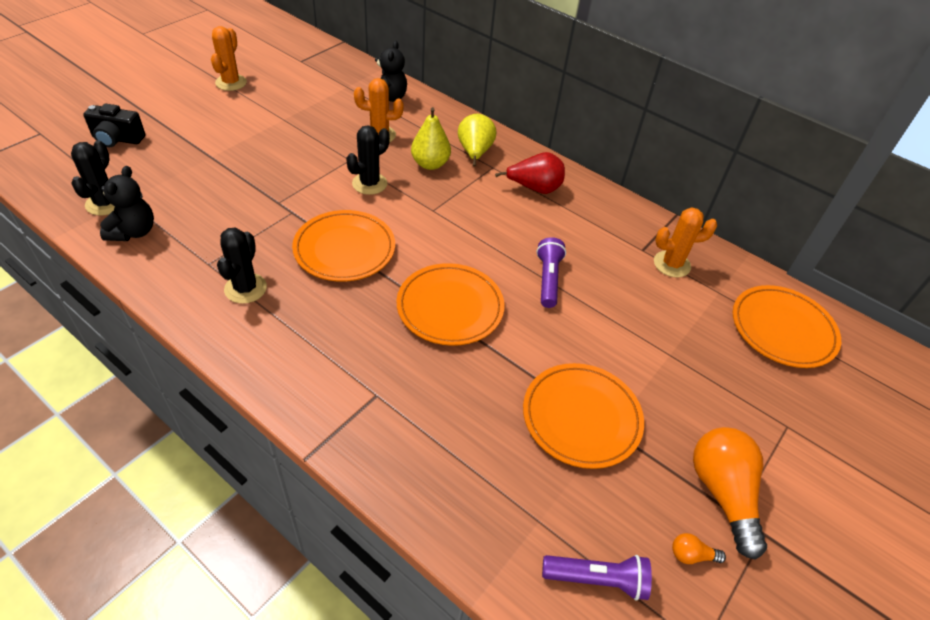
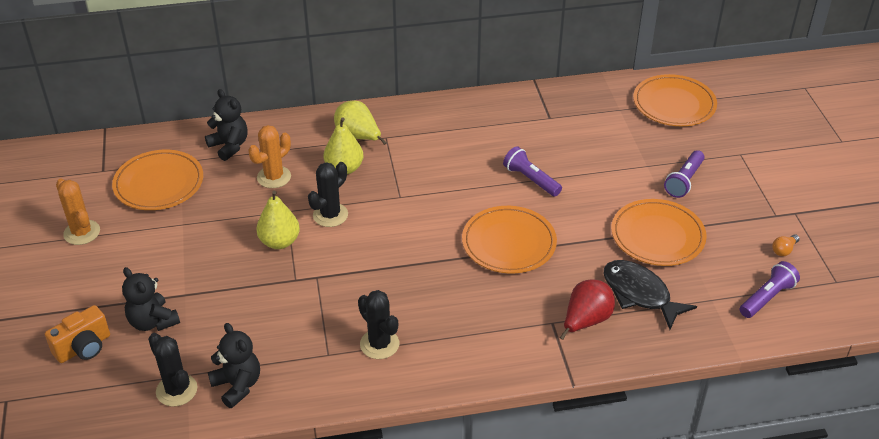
camera: 45 degrees left, 5 degrees down
black camera [83,104,145,147] -> orange camera [45,305,110,363]
orange plate [292,210,395,282] -> orange plate moved to [112,150,203,210]
black cactus [346,125,390,195] -> black cactus turned 45 degrees clockwise [308,162,348,227]
red pear [495,152,565,194] -> red pear moved to [560,280,615,340]
orange cactus [654,207,717,278] -> none
orange light bulb [693,427,767,560] -> none
none -> black teddy bear [122,267,180,331]
none -> yellow pear [256,191,300,249]
none -> black fish [604,260,697,329]
none -> purple flashlight [664,150,705,198]

